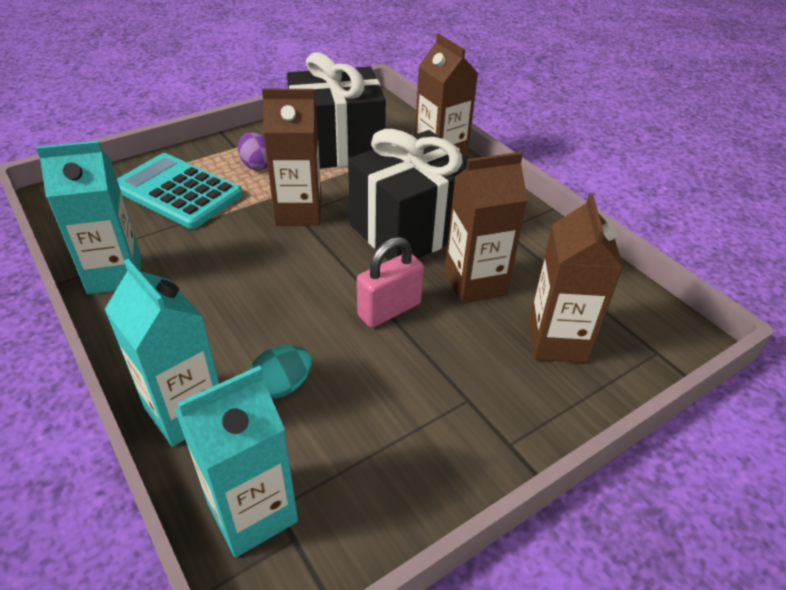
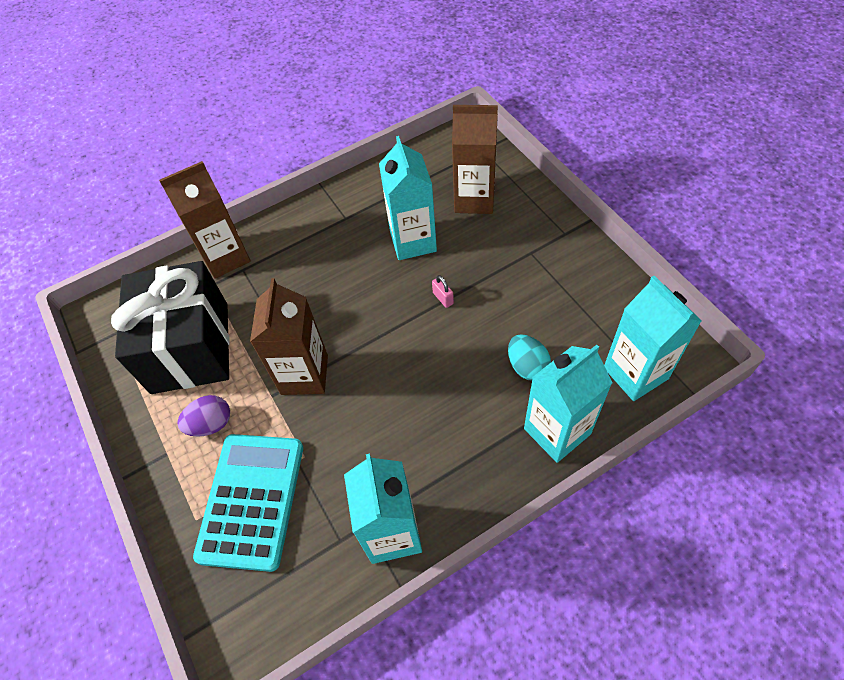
camera: 80 degrees left, 15 degrees up
turquoise calculator [117,153,243,229] -> turquoise calculator turned 150 degrees clockwise [193,434,303,572]
black gift [348,129,471,261] -> none
pink padlock [357,237,424,328] -> pink padlock [432,275,454,308], size x0.47
brown carton [445,152,527,304] -> turquoise carton [379,136,437,260]

